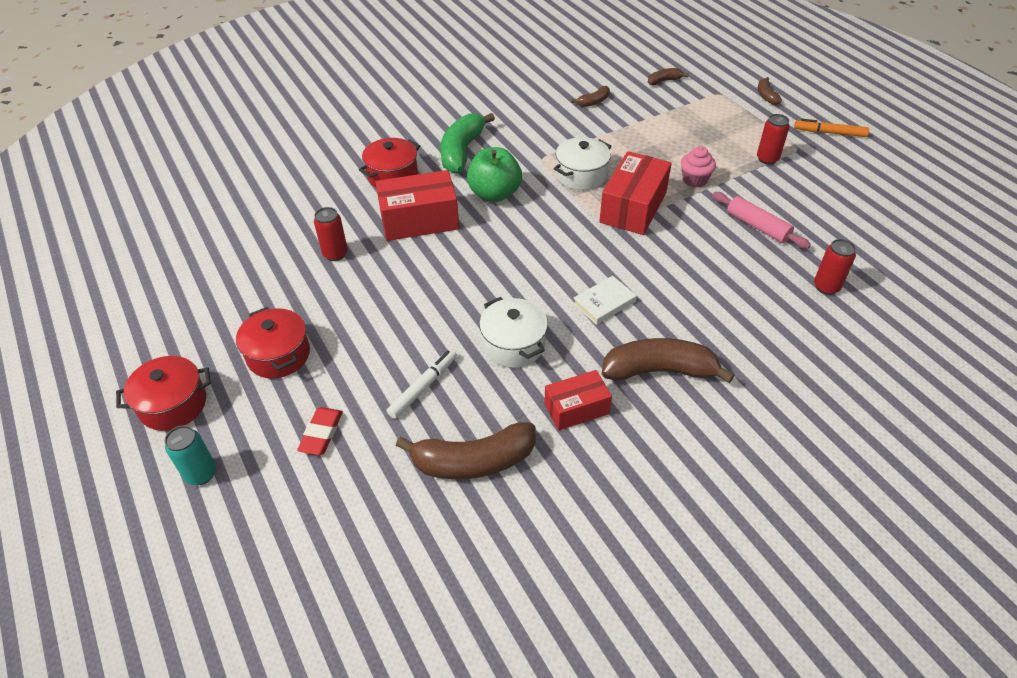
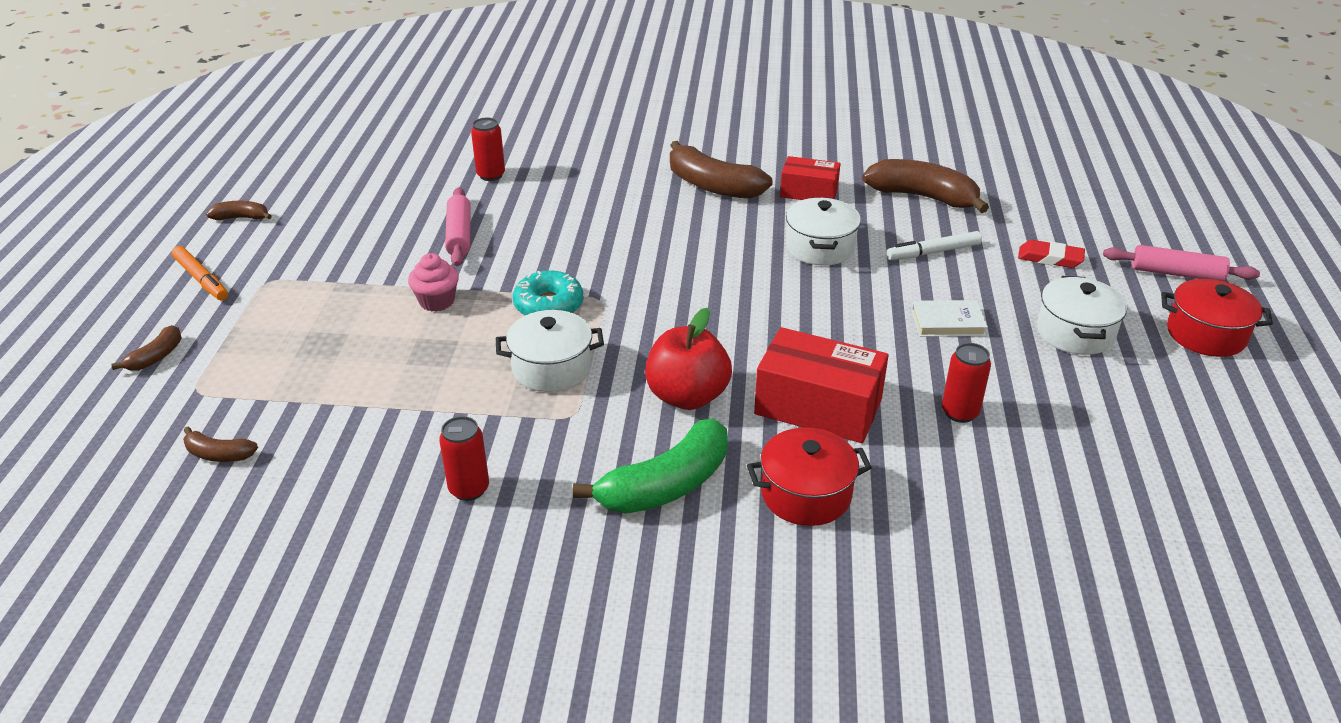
camera: 145 degrees left, 10 degrees down
turquoise can [164,425,216,485] -> pink rolling pin [1103,245,1260,281]
red pot [236,307,310,379] -> white pot [1037,276,1127,355]
red eraser [297,407,343,455] -> red eraser turned 60 degrees clockwise [1018,240,1085,268]
green apple [467,147,522,202] -> red apple [645,308,732,410]
brown banana [571,86,610,107] -> brown banana moved to [206,201,272,220]
white book [573,276,637,325] -> white book moved to [911,300,988,337]
red box [599,151,672,235] -> turquoise donut [513,270,584,315]
red can [757,114,790,165] -> red can moved to [439,416,489,501]

